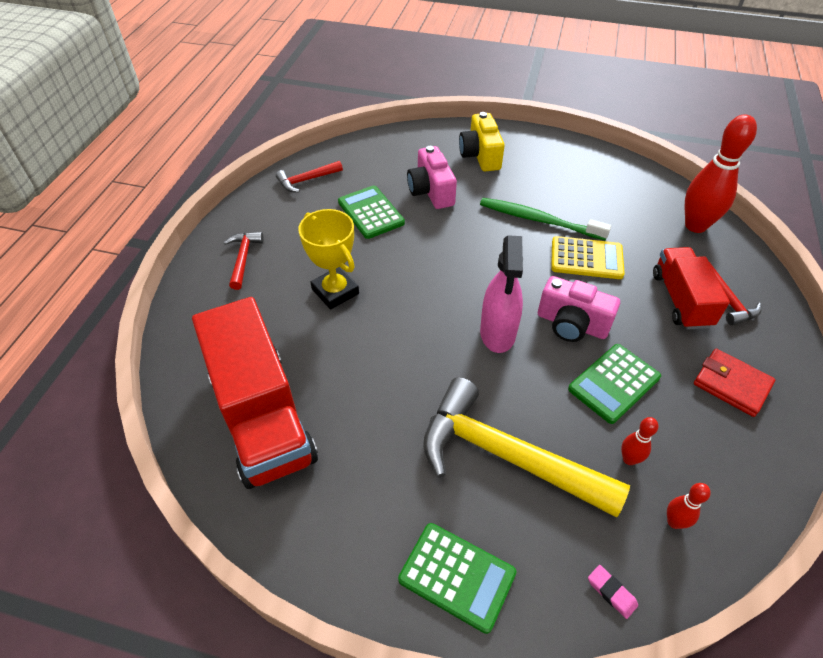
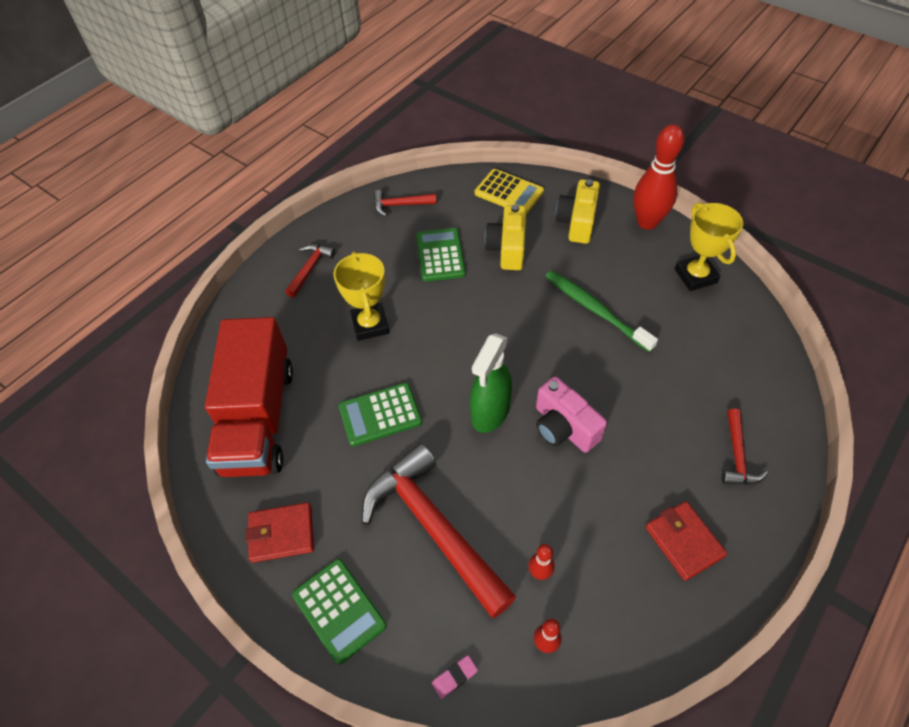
camera: 25 degrees right, 5 degrees up
pink camera [407,146,457,209] -> yellow camera [485,204,526,270]
yellow hammer [423,377,630,518] -> red hammer [362,443,516,618]
pink spray bottle [480,235,523,353] -> green spray bottle [470,333,512,433]
yellow calculator [551,236,625,279] -> yellow calculator moved to [475,169,544,214]
green calculator [568,344,661,424] -> green calculator moved to [339,383,422,446]
pink eraser [588,565,638,619] -> pink eraser turned 75 degrees clockwise [432,655,478,699]
red truck [653,247,730,330] -> none
red bowling pin [685,114,757,233] -> red bowling pin moved to [633,124,684,230]
none -> red wallet [246,502,314,563]
none -> yellow trophy [675,202,743,291]

